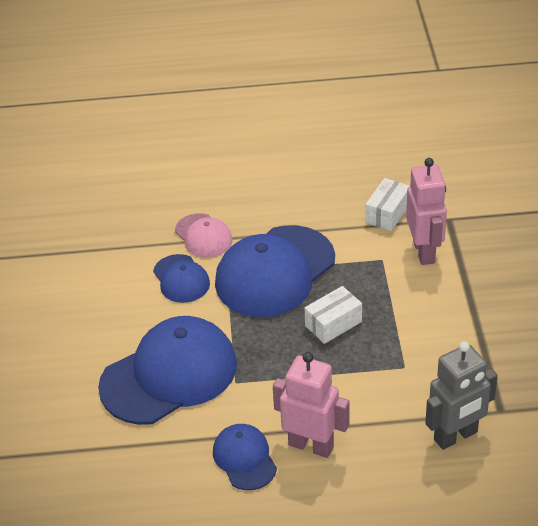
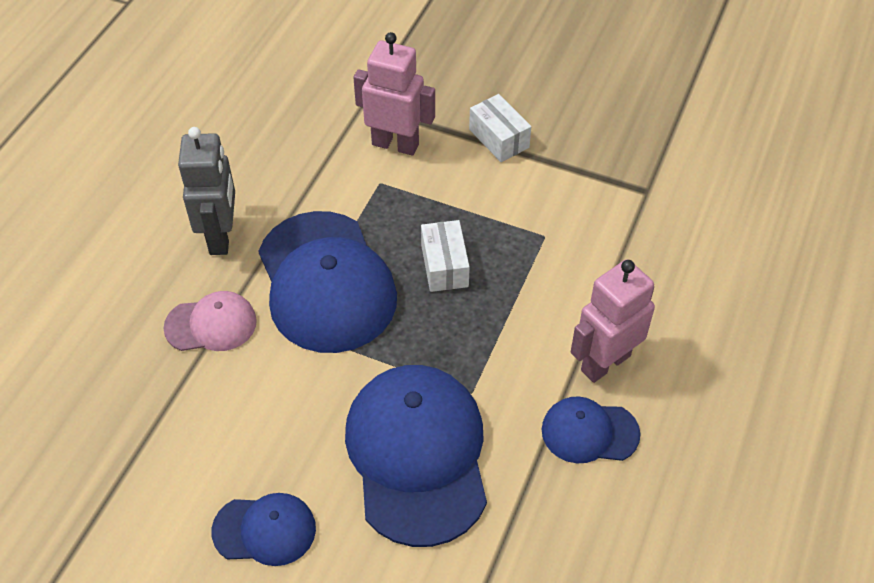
camera: 65 degrees left, 10 degrees up
blue cap [153,254,210,303] -> blue cap moved to [211,493,316,566]
white box [365,178,410,231] -> white box moved to [469,94,531,162]
grey robot [425,341,498,450] -> grey robot moved to [178,127,235,255]

